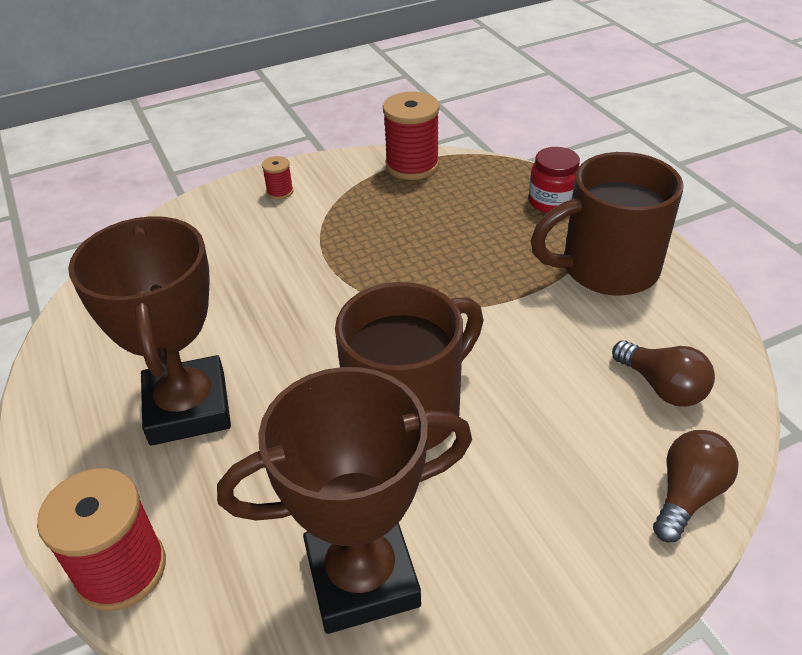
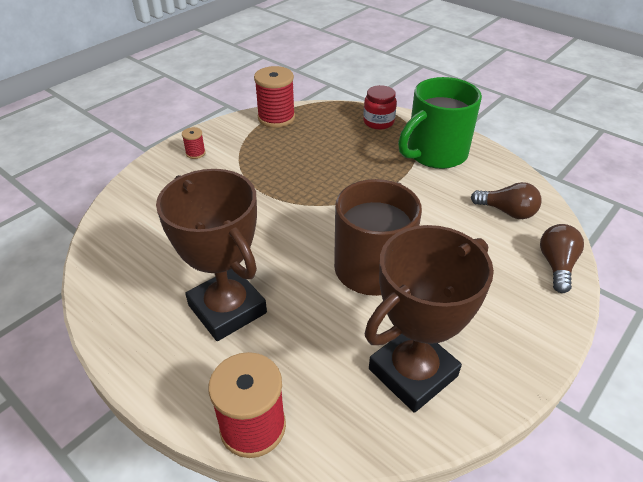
camera: 25 degrees left, 0 degrees up
brown mug [531,152,683,296] -> green mug [398,77,482,169]

